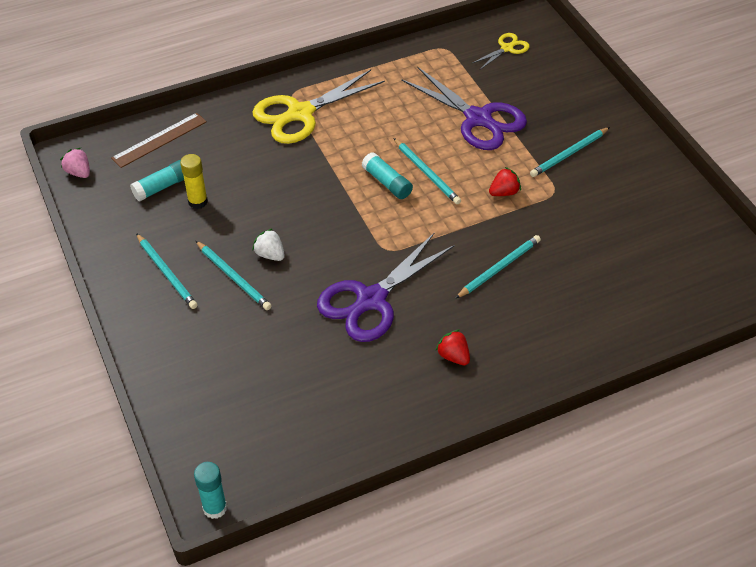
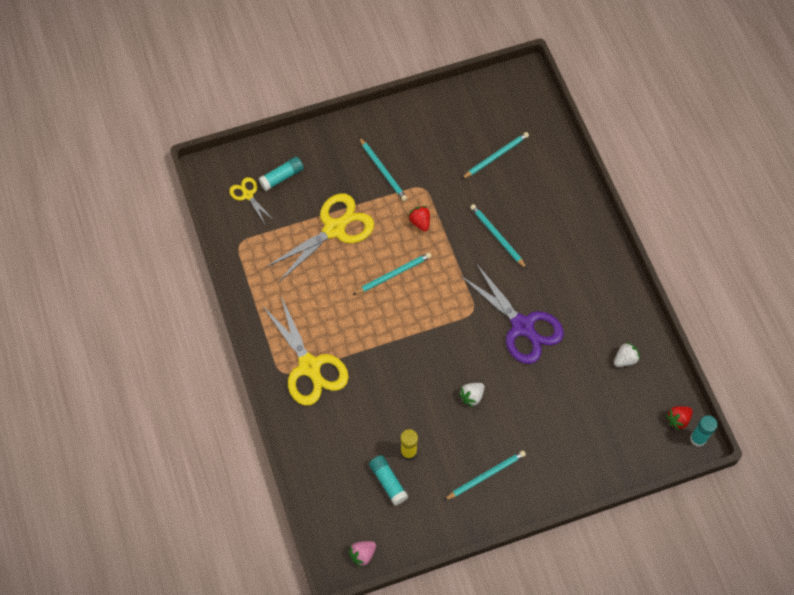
camera: 85 degrees left, 15 degrees up
brown ruler [111,113,207,168] -> none
turquoise pencil [196,241,272,310] -> turquoise pencil moved to [462,132,529,179]
turquoise glue stick [362,152,413,199] -> turquoise glue stick moved to [259,156,304,191]
purple scissors [401,67,527,150] -> yellow scissors [266,194,374,282]
red strawberry [435,329,470,365] -> red strawberry moved to [666,406,693,430]
none -> white strawberry [614,342,640,367]

